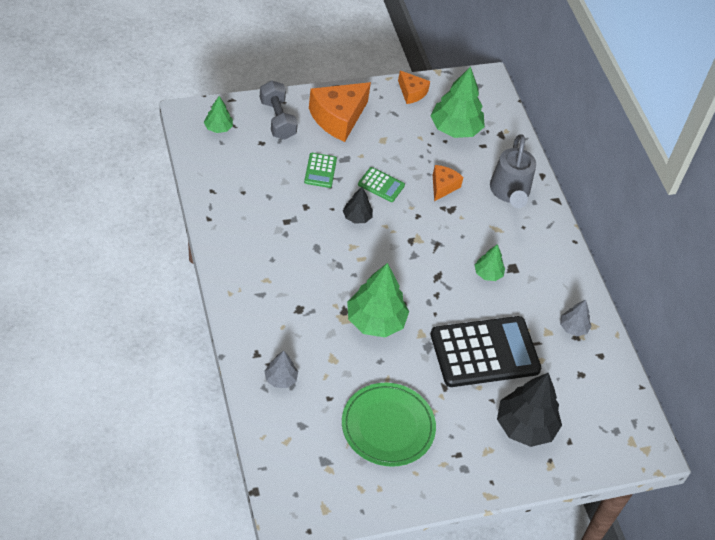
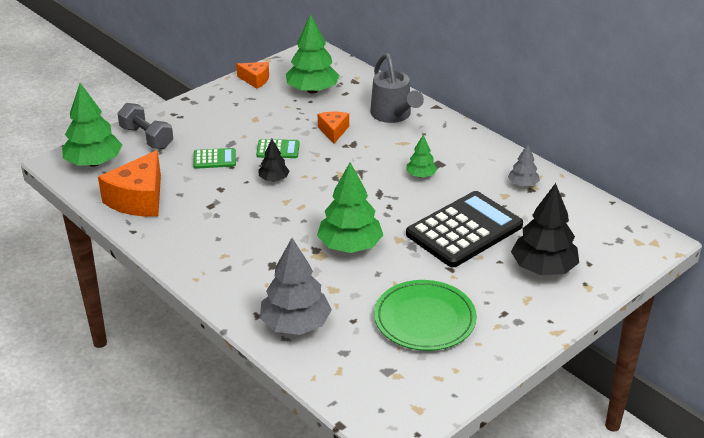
camera: 20 degrees left, 15 degrees down
green tree [204,96,233,133] -> green tree [62,83,122,167], size x1.92
grey tree [265,351,298,388] -> grey tree [260,238,332,335], size x1.92
green calculator [304,153,337,188] -> green calculator turned 75 degrees counterclockwise [193,148,236,169]
orange cheese [309,82,371,142] -> orange cheese moved to [98,150,161,217]

